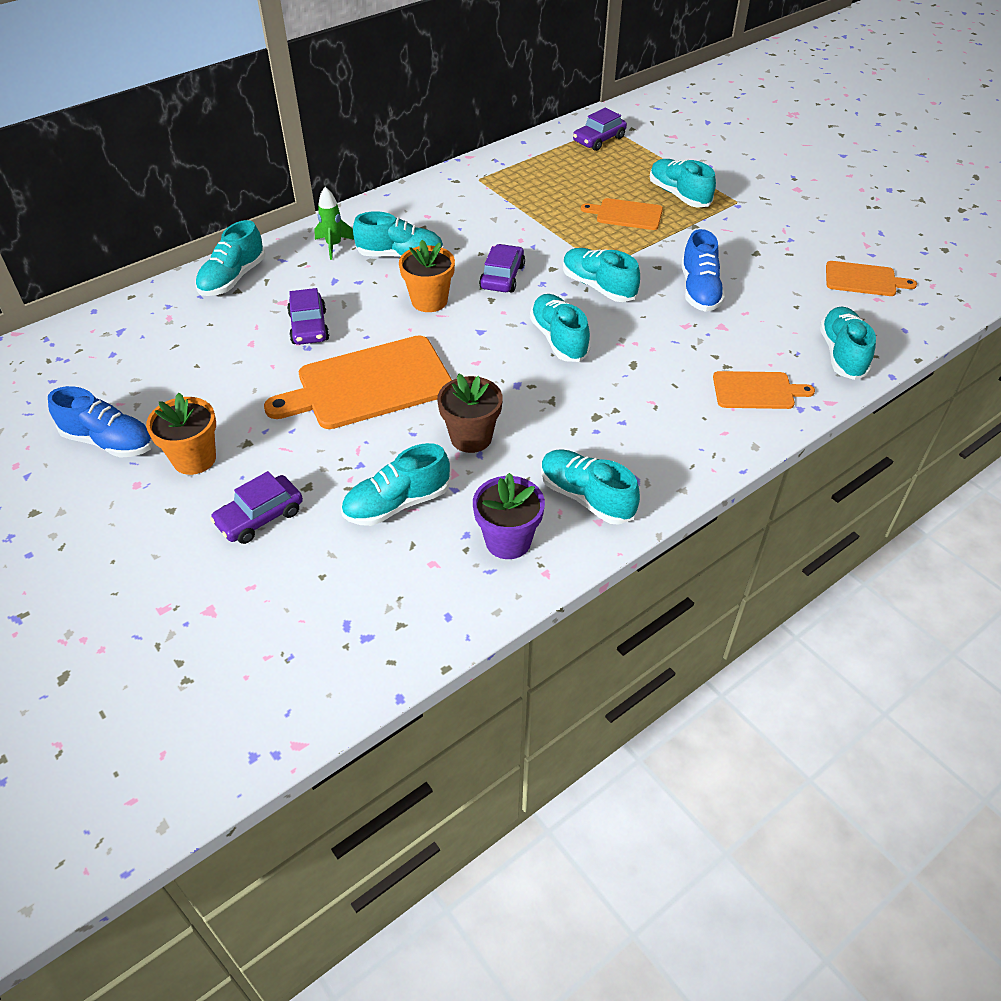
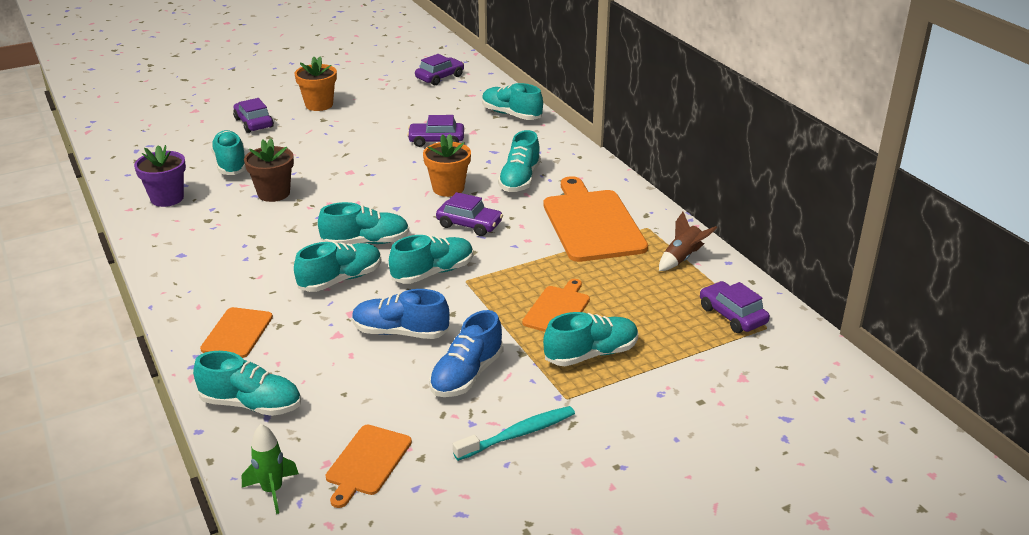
camera: 100 degrees right, 15 degrees down
blue shoe [48,386,154,458] -> blue shoe moved to [429,310,504,397]
orange cutting board [264,335,452,429] -> orange cutting board moved to [543,176,648,262]
green rocket [314,187,354,260] -> green rocket moved to [242,424,299,514]
turquoise shoe [541,449,640,525] -> turquoise shoe moved to [294,242,382,292]
none -> purple car [415,54,464,86]
none -> turquoise toothbrush [453,406,575,461]
none -> brown rocket [659,212,717,271]

